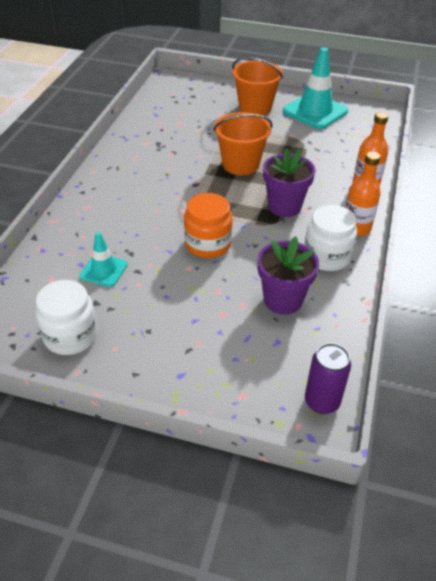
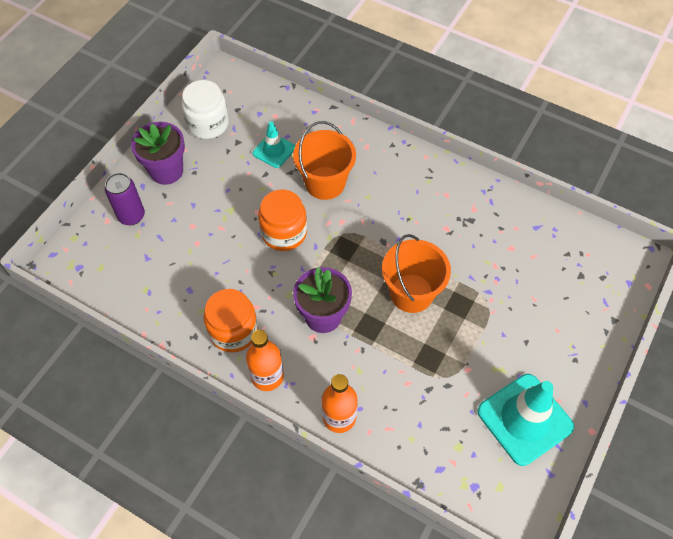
camera: 105 degrees right, 15 degrees up
orange bucket [232,57,283,116] -> orange bucket moved to [293,121,356,200]
purple flower pot [257,236,319,315] -> purple flower pot moved to [131,122,185,185]
white jar [304,205,357,271] -> orange jar [204,289,258,352]
purple can [305,343,351,414] -> purple can moved to [105,173,145,225]

